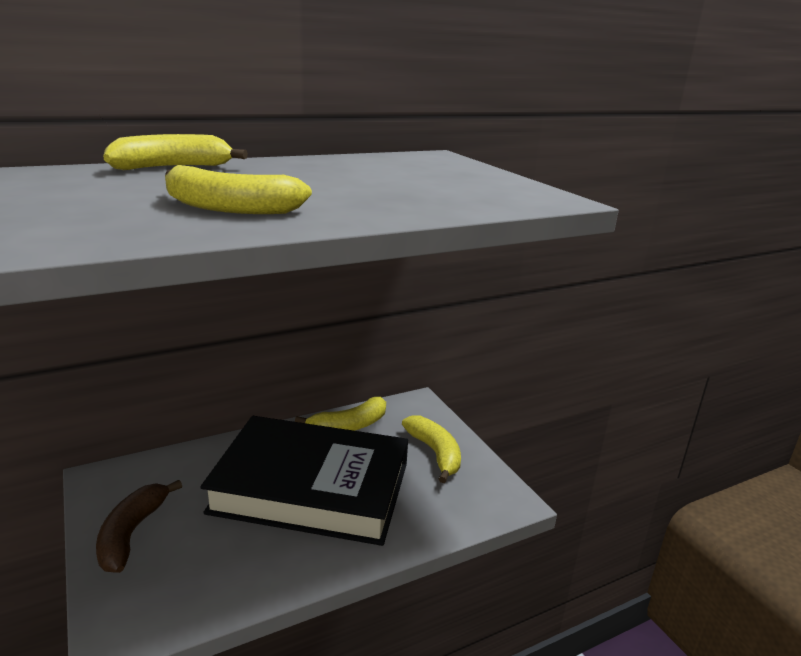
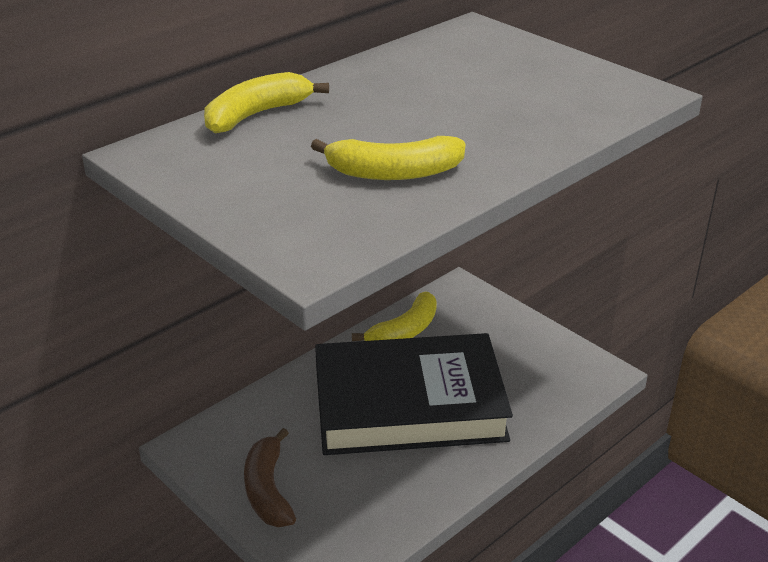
camera: 15 degrees left, 10 degrees up
yellow banana [402,415,461,483] -> none

